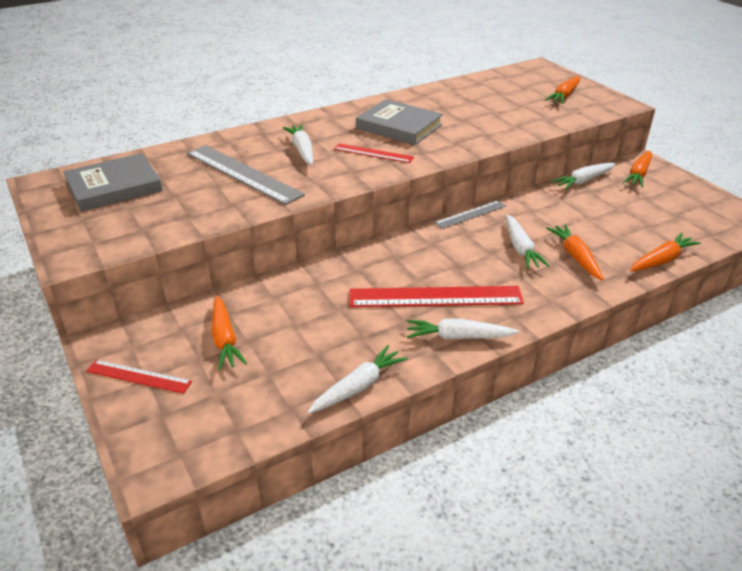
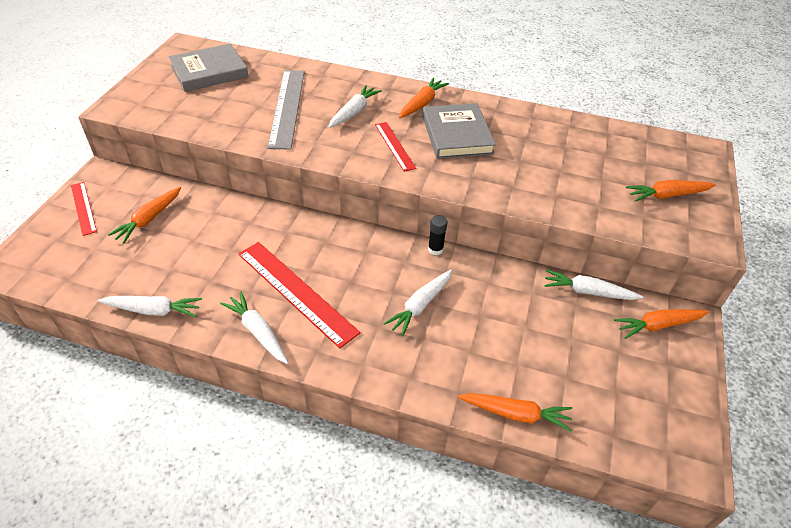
camera: 45 degrees right, 10 degrees up
grey book [63,153,163,212] -> grey book turned 45 degrees counterclockwise [168,43,249,92]
grey ruler [434,200,506,229] -> black glue stick [428,215,447,255]
orange carrot [546,224,604,281] -> orange carrot moved to [399,78,449,118]

